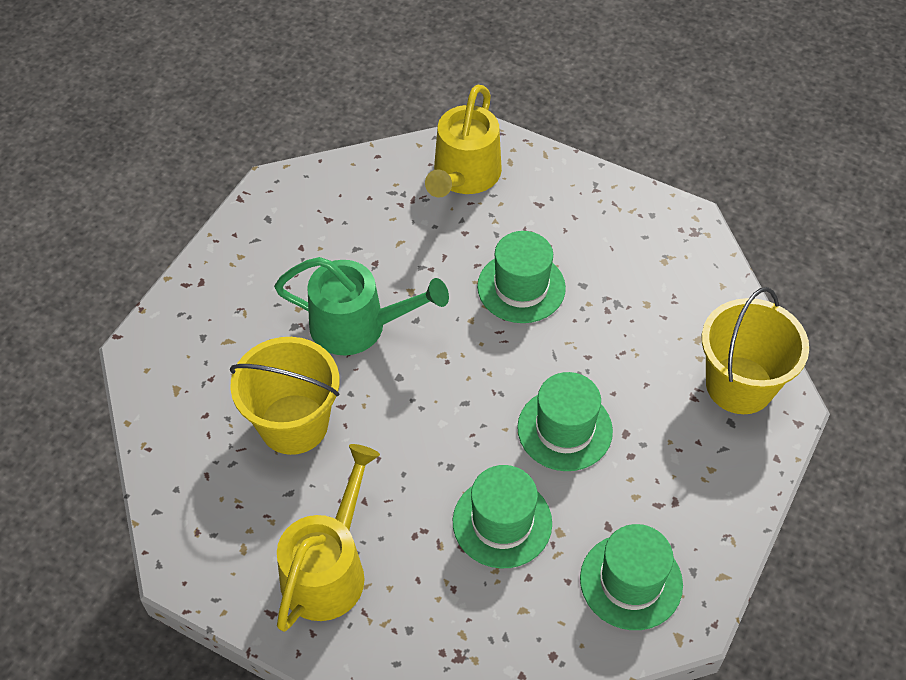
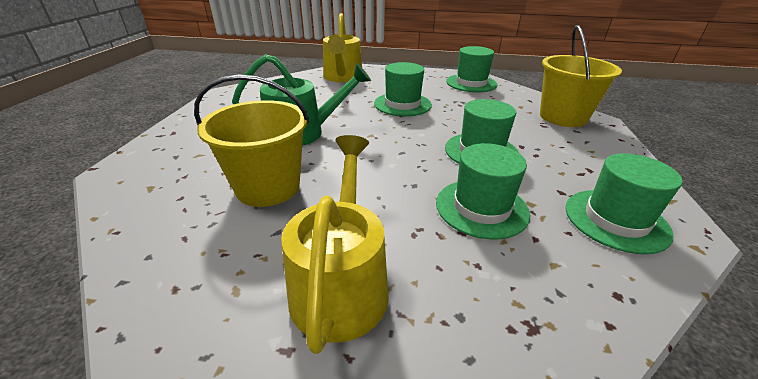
camera: 20 degrees left, 20 degrees down
none -> green hat [446,46,497,92]

